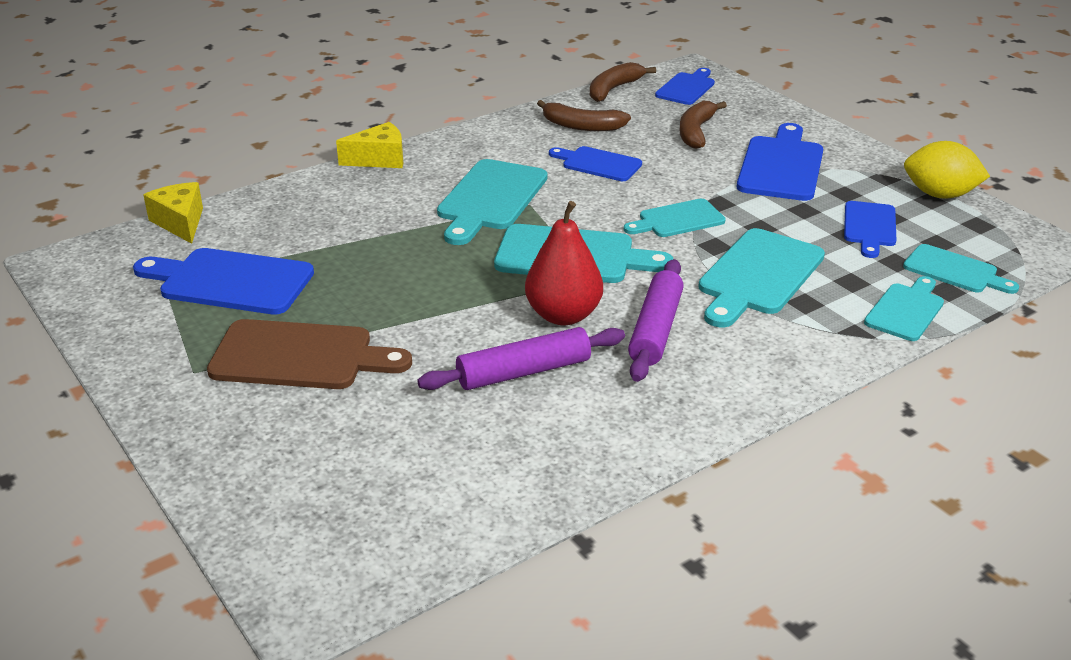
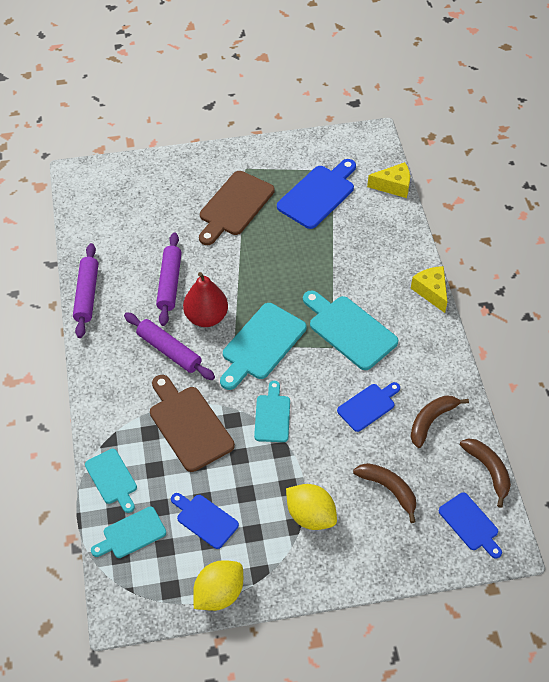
camera: 115 degrees right, 20 degrees up
yellow cheese [336,122,403,168] -> yellow cheese turned 150 degrees clockwise [411,266,447,313]
turquoise cutting board [698,228,825,327] -> brown cutting board [150,375,235,472]
blue cutting board [737,123,823,201] -> yellow lemon [286,484,337,530]
none -> purple rolling pin [73,243,98,338]

